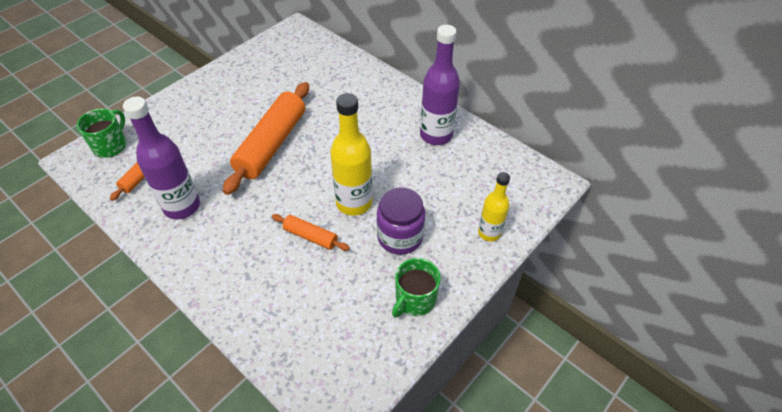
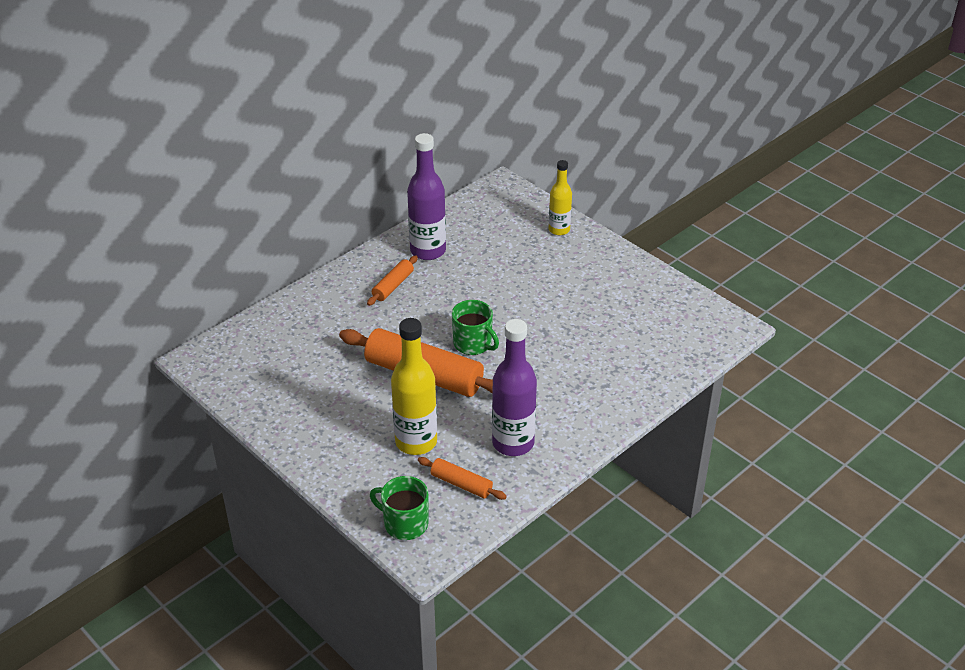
camera: 85 degrees left, 10 degrees down
orange rolling pin [272,214,350,251] -> orange rolling pin moved to [367,255,418,306]
yellow bottle [330,93,372,216] -> yellow bottle moved to [391,318,437,455]
purple jar [376,187,425,255] -> none
green mug [392,258,441,317] -> green mug moved to [452,300,499,355]

